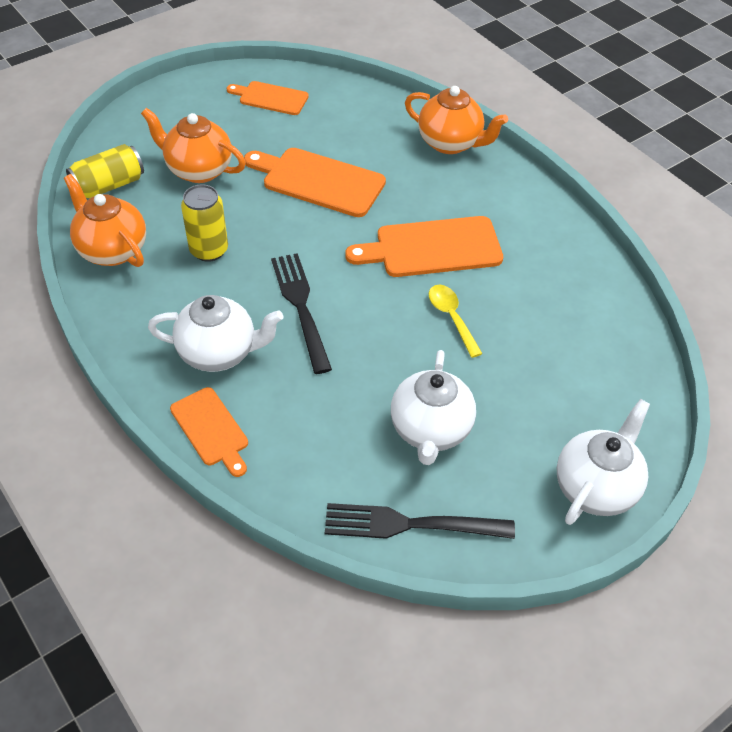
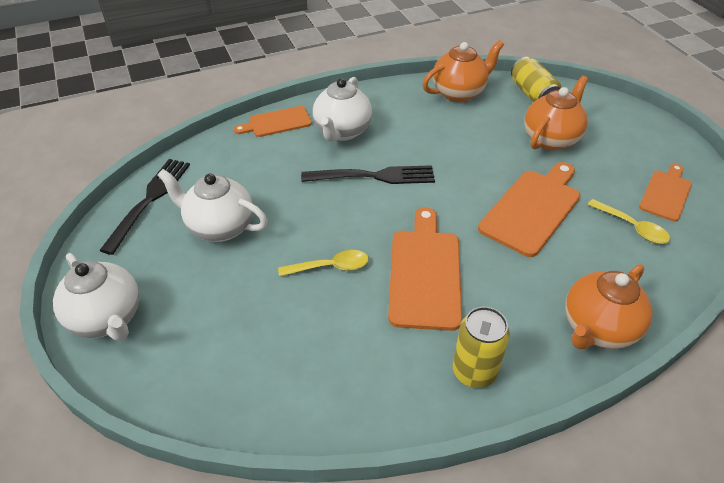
camera: 105 degrees right, 5 degrees down
yellow can [181,184,228,262] -> yellow can moved to [452,307,510,388]
none -> yellow spoon [588,199,670,244]

